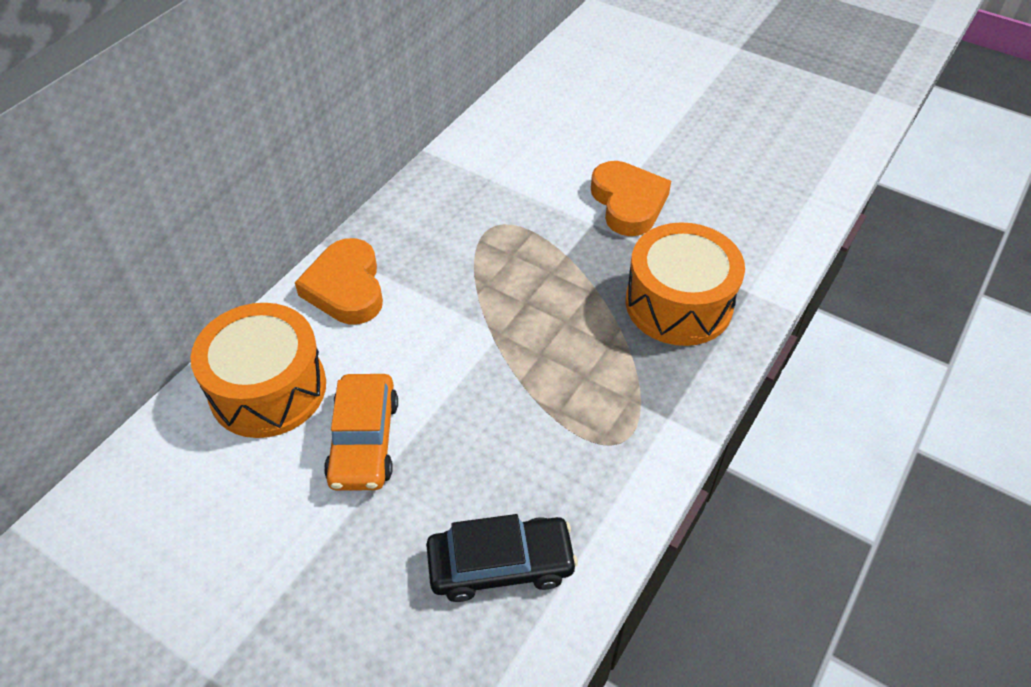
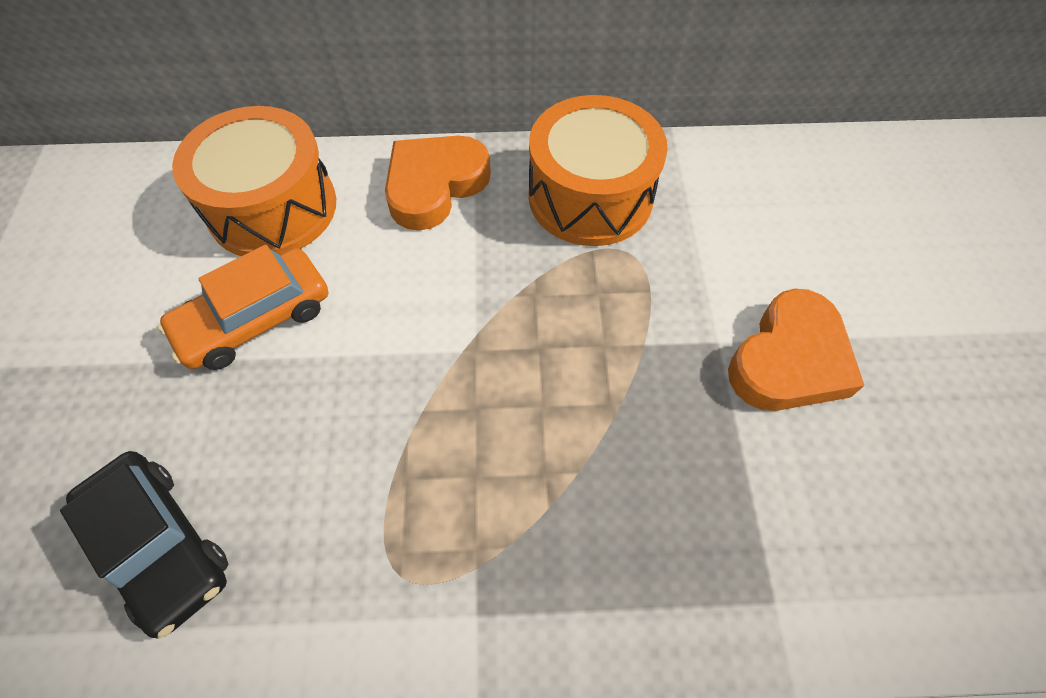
camera: 55 degrees right, 10 degrees up
orange drum [626,222,745,346] -> orange drum moved to [528,95,668,246]

